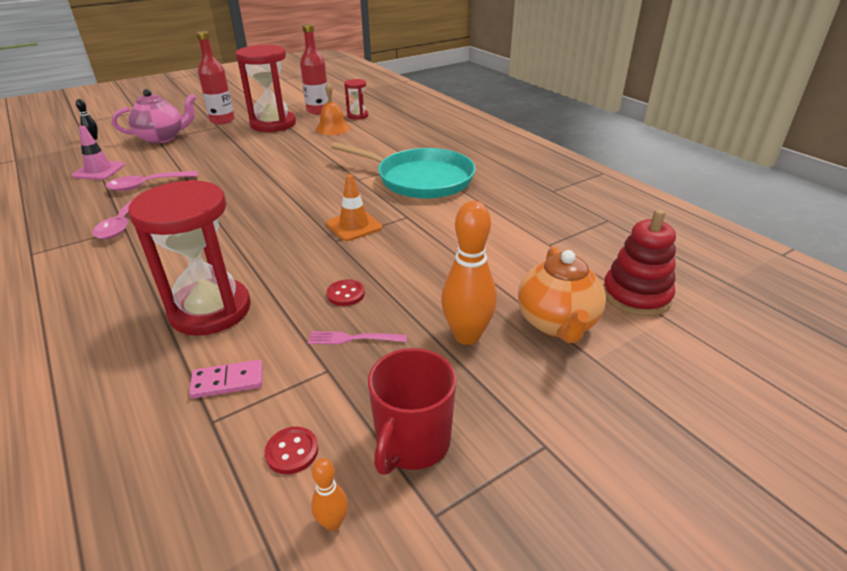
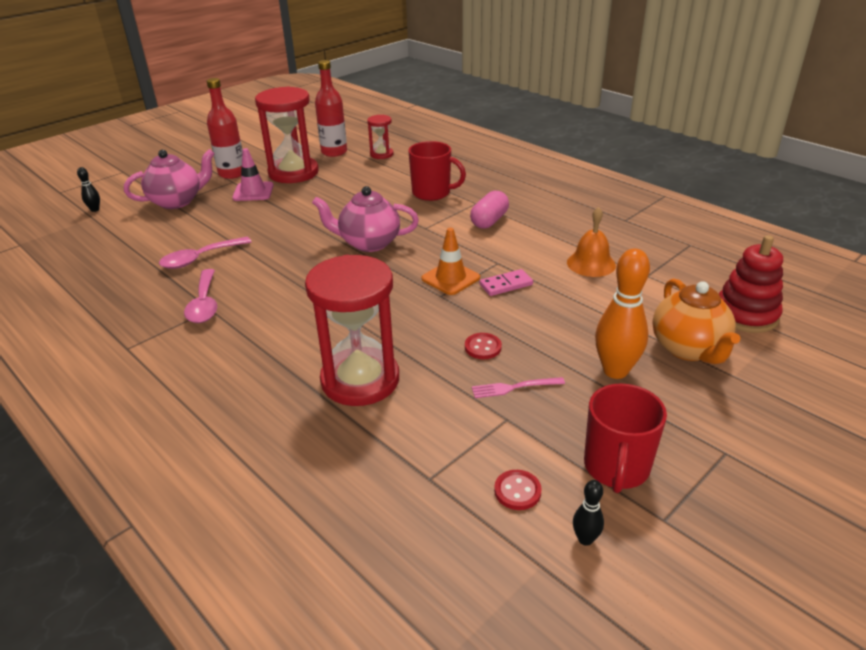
camera: 10 degrees left, 0 degrees up
pink traffic cone [72,126,125,180] -> pink traffic cone moved to [232,148,274,201]
pink domino [189,360,263,399] -> pink domino moved to [480,269,533,296]
orange bowling pin [311,458,348,531] -> black bowling pin [573,480,604,546]
orange bell [316,83,351,135] -> orange bell moved to [567,207,616,277]
turquoise pan [331,142,476,199] -> pink capsule [470,191,509,229]
none -> pink teapot [312,186,419,252]
none -> red mug [408,141,466,201]

